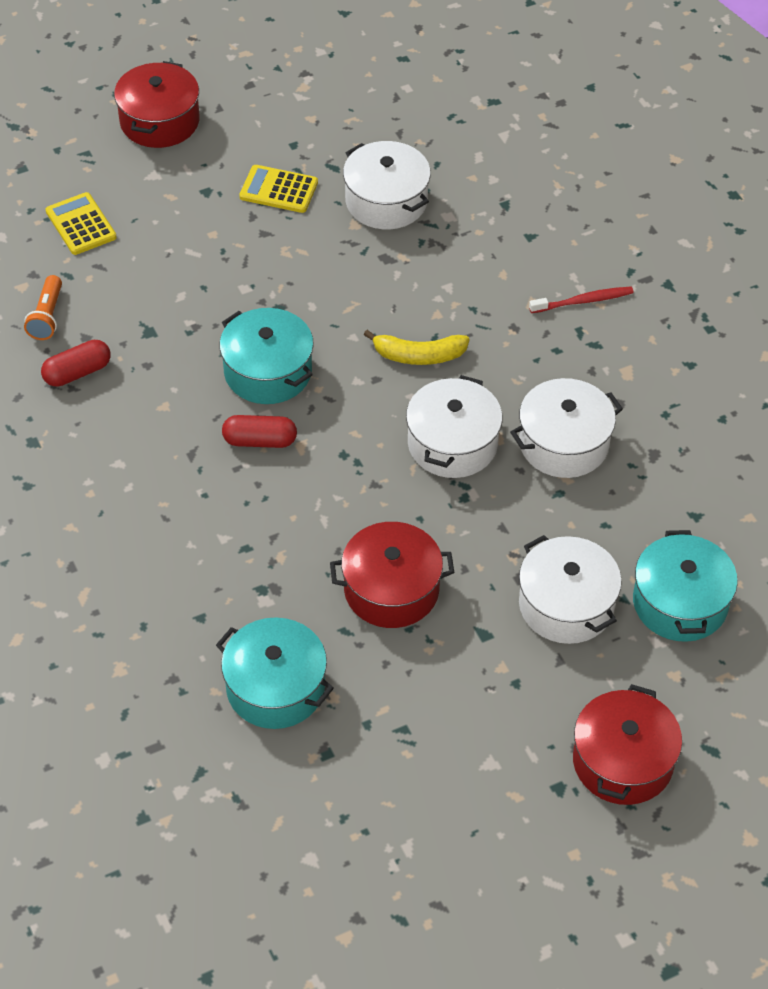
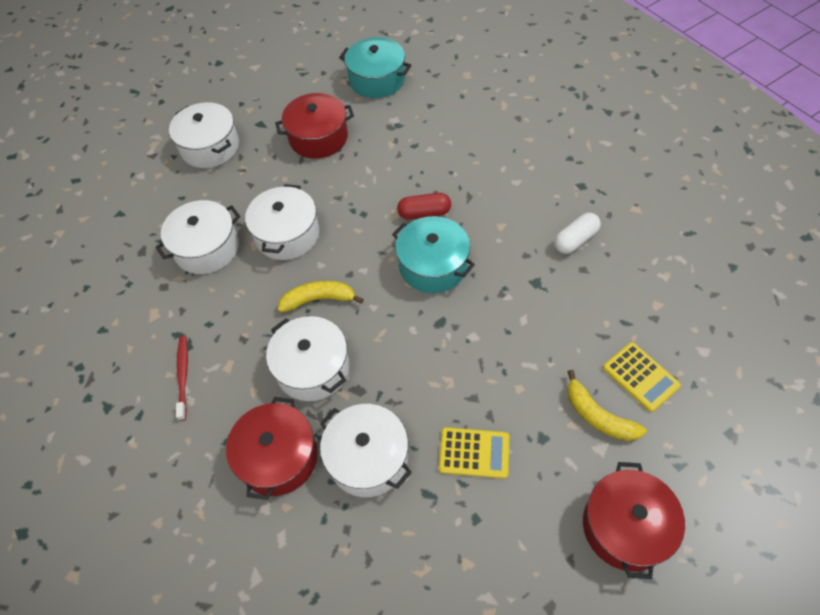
camera: 175 degrees right, 5 degrees up
orange flashlight [24,275,62,340] -> none
red capsule [41,340,111,387] -> white capsule [554,213,601,254]
red toothbrush [529,287,634,313] -> red toothbrush turned 105 degrees clockwise [176,336,188,421]
red pot [573,684,682,805] -> red pot moved to [226,397,317,500]
turquoise pot [633,530,738,642] -> none
none -> white pot [266,316,349,401]
none -> yellow banana [567,370,647,441]

